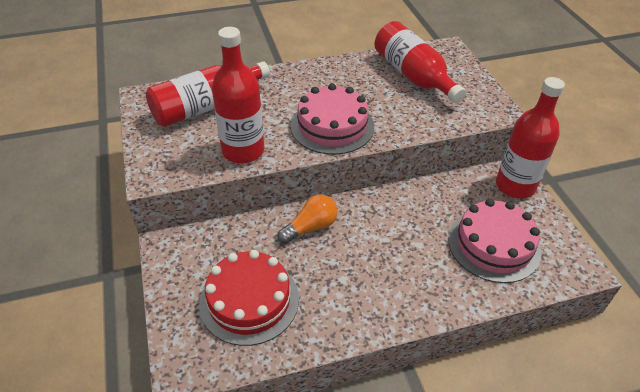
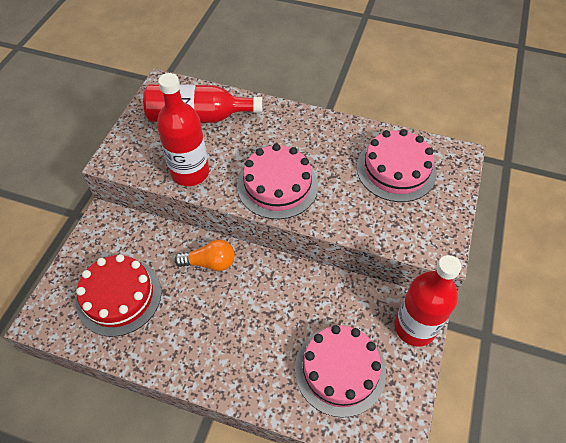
camera: 35 degrees right, 10 degrees up
red bottle [374,21,466,103] -> pink cake [357,129,437,202]

